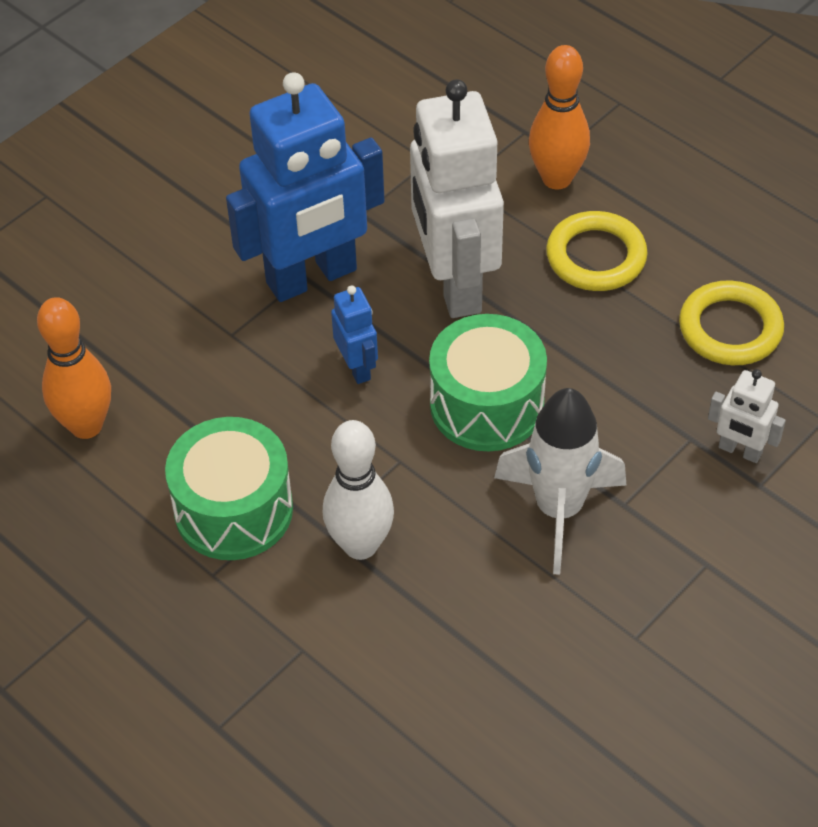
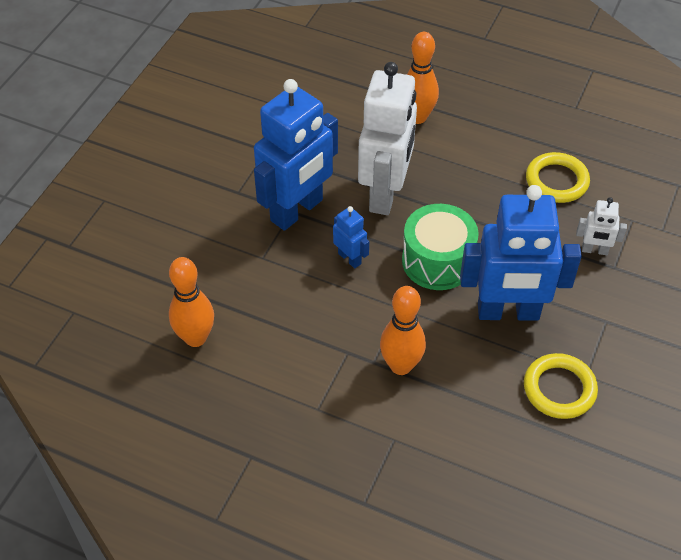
camera: 20 degrees left, 0 degrees up
green drum [165,417,293,560] -> none
white bowling pin [323,420,394,560] -> orange bowling pin [380,286,426,375]
white robot [410,79,504,318] -> white robot turned 135 degrees counterclockwise [358,62,417,215]
white rocket [494,388,626,575] -> blue robot [460,185,582,321]
yellow ring [546,211,648,291] -> yellow ring moved to [524,353,598,419]

